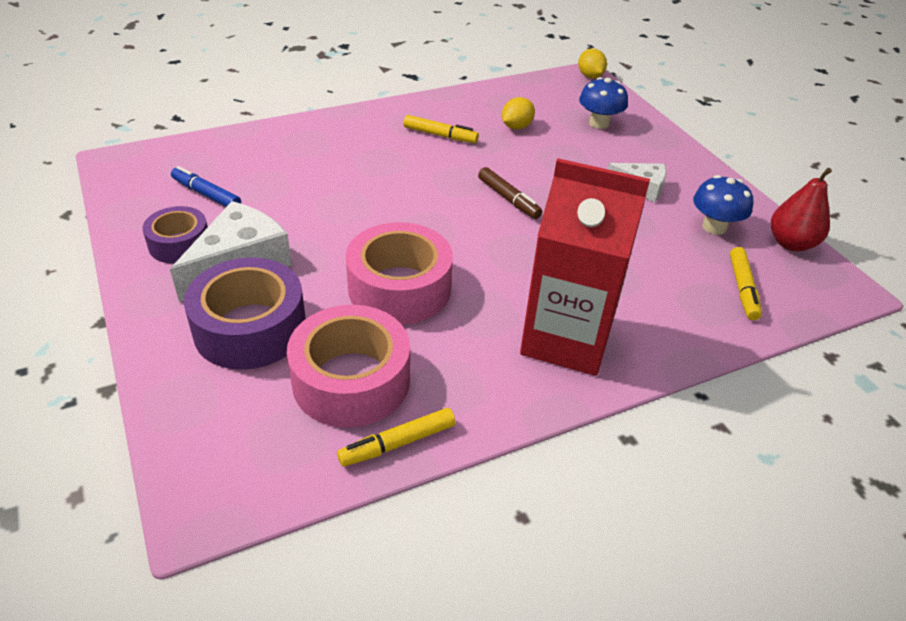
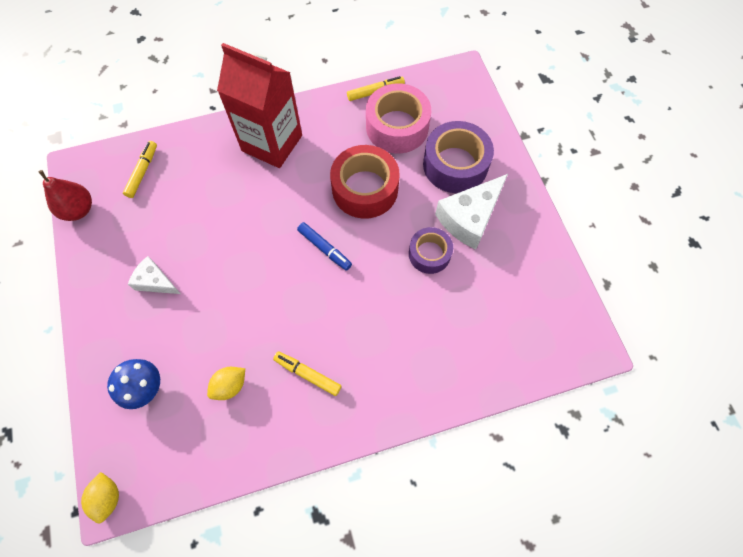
camera: 170 degrees left, 25 degrees up
purple tape [142,206,208,264] -> purple tape moved to [409,227,453,274]
blue marker [171,166,241,207] -> blue marker moved to [297,222,352,271]
pink tape [346,222,453,324] -> red tape [330,145,400,219]
brown marker [478,167,542,219] -> none
blue mushroom [693,175,753,235] -> none

